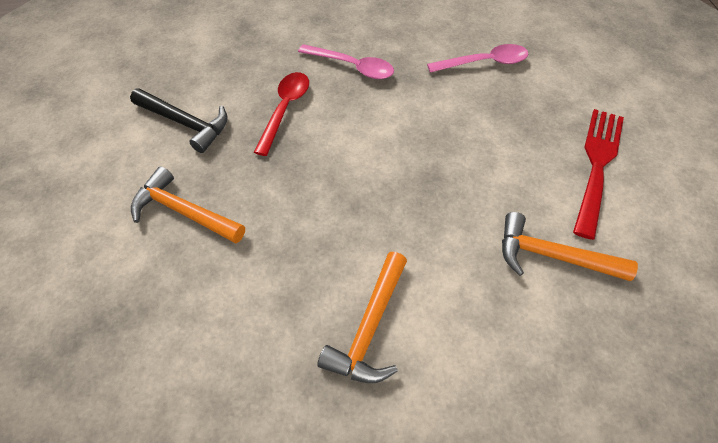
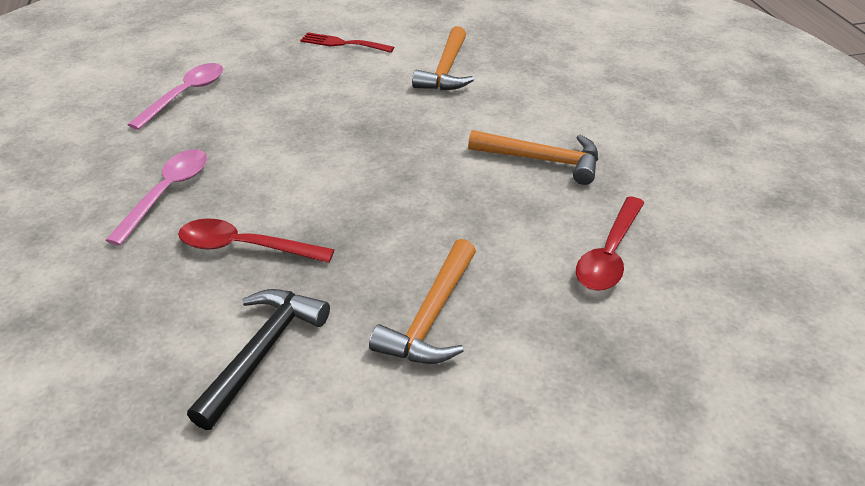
camera: 95 degrees left, 15 degrees down
pink spoon [427,44,528,73] -> pink spoon turned 45 degrees clockwise [128,63,223,130]
red fork [573,109,624,240] -> red fork [300,32,394,53], size x0.61
none -> red spoon [576,196,644,291]

